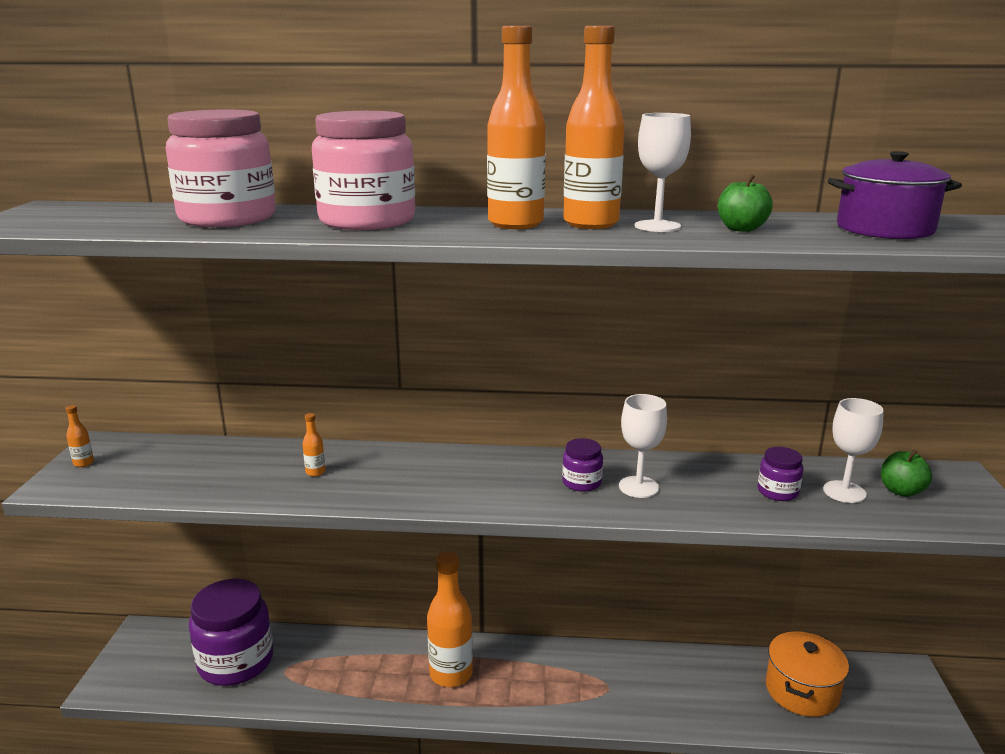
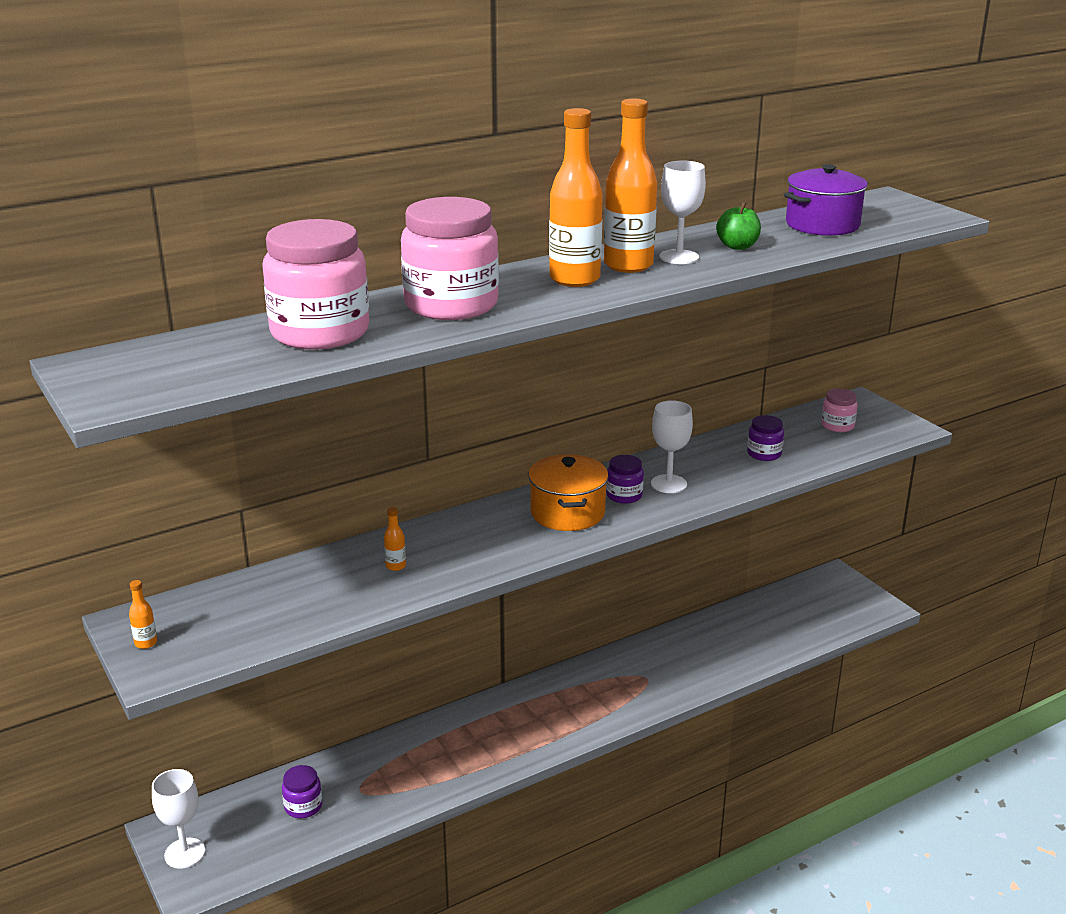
camera: 35 degrees left, 5 degrees up
purple jar [189,579,273,686] -> purple jar [282,765,322,818], size x0.46
orange bottle [427,552,473,687] -> none
orange pot [766,631,849,717] -> orange pot moved to [528,454,608,531]
white goblet [823,398,884,503] -> white goblet moved to [152,769,205,869]
green apple [881,450,932,497] -> pink jar [821,389,858,432]

